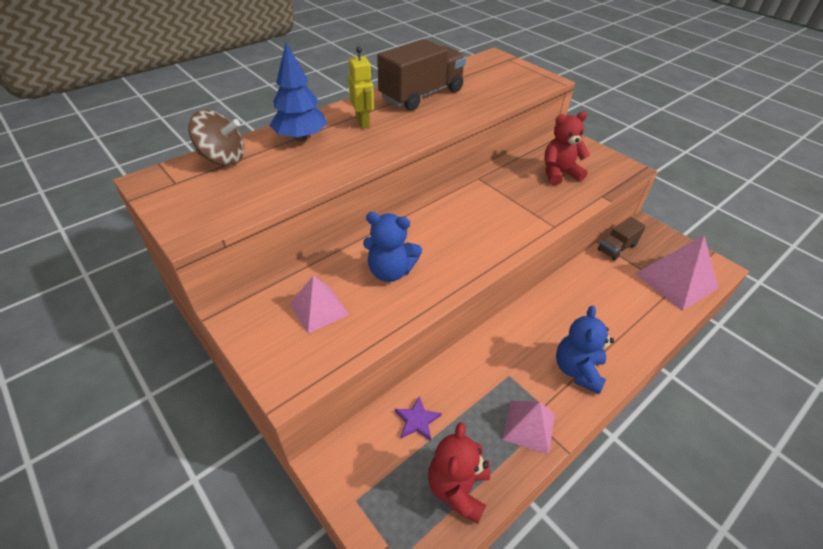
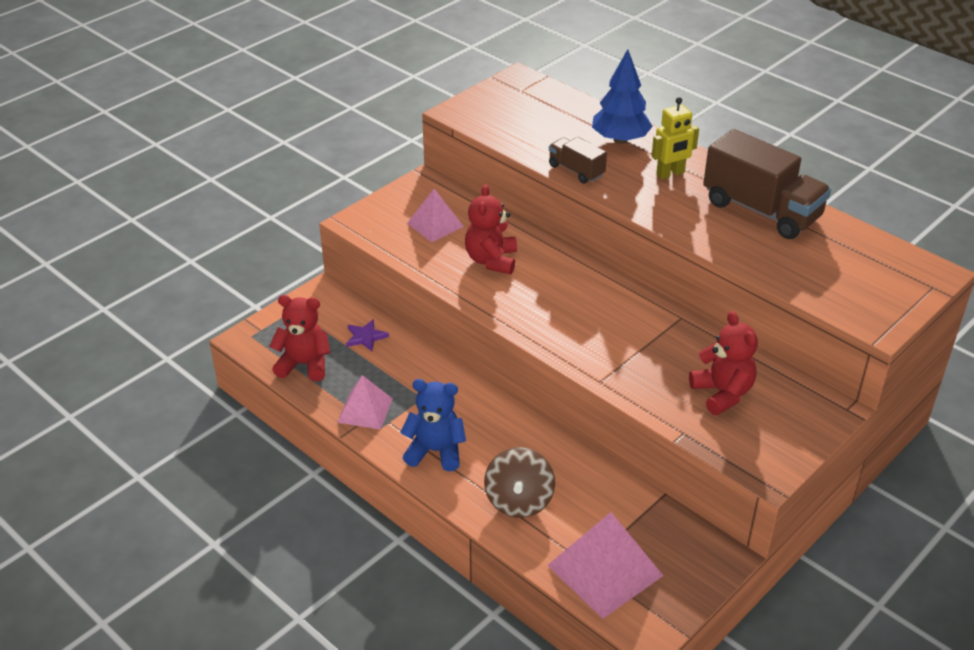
camera: 85 degrees right, 5 degrees down
brown spinning top [189,110,244,166] -> brown spinning top moved to [484,447,555,518]
blue teddy bear [363,212,422,282] -> red teddy bear [465,185,517,274]
brown truck [598,217,646,261] -> brown truck moved to [549,137,607,184]

